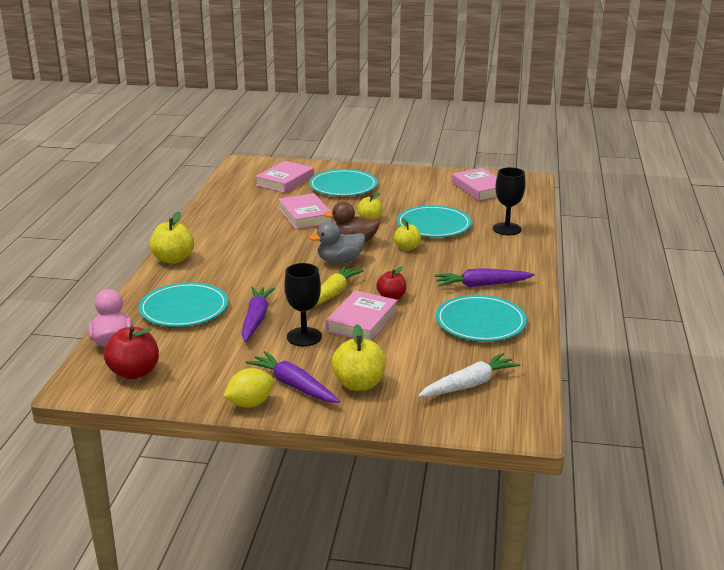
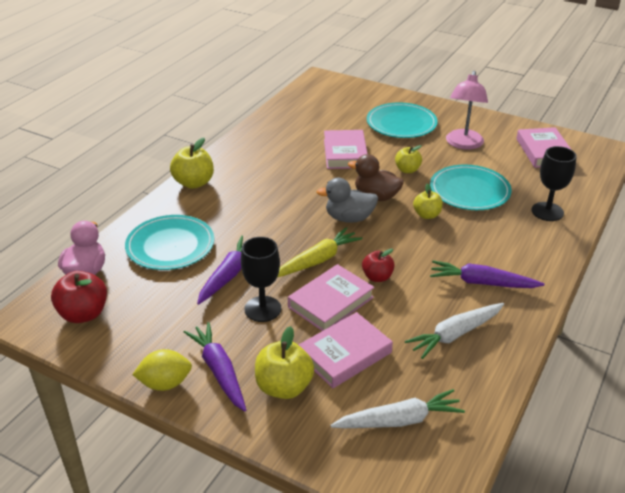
camera: 20 degrees right, 10 degrees up
pink book [255,161,314,193] -> pink book moved to [298,312,393,388]
turquoise plate [436,295,527,341] -> white carrot [405,303,504,359]
none -> pink lamp [446,71,488,150]

